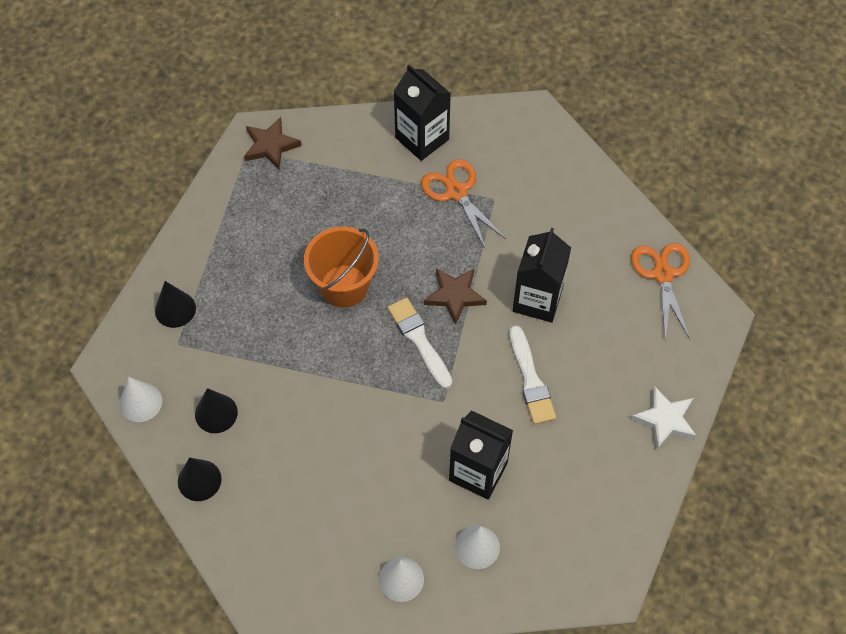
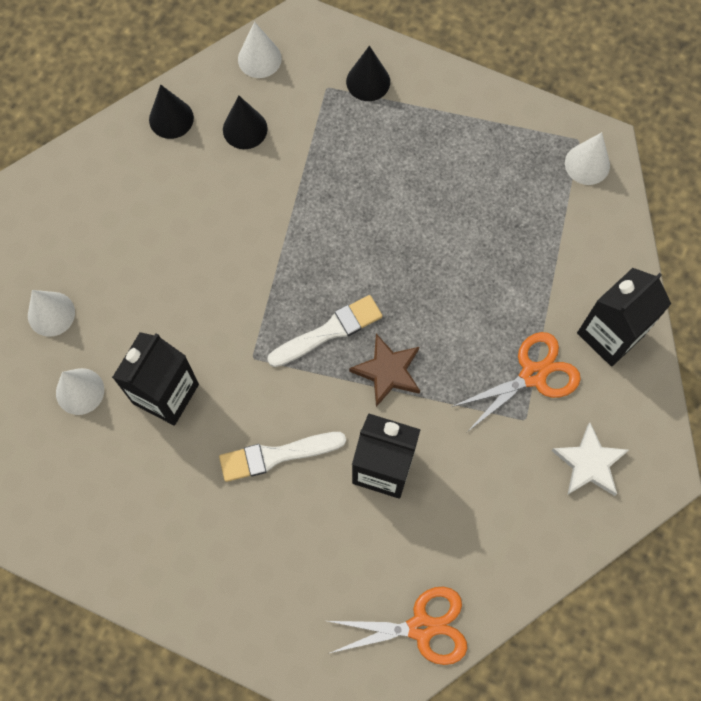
camera: 90 degrees right, 10 degrees up
brown star [244,117,302,170] -> white cone [565,132,610,185]
orange bucket [304,227,379,308] -> none
white star [631,386,697,449] -> white star moved to [551,423,629,496]

